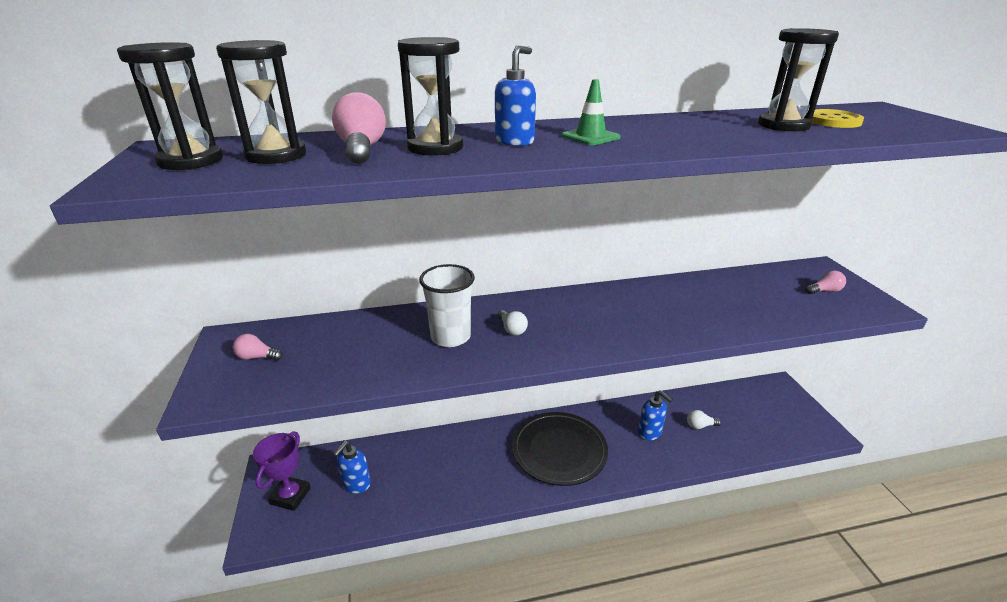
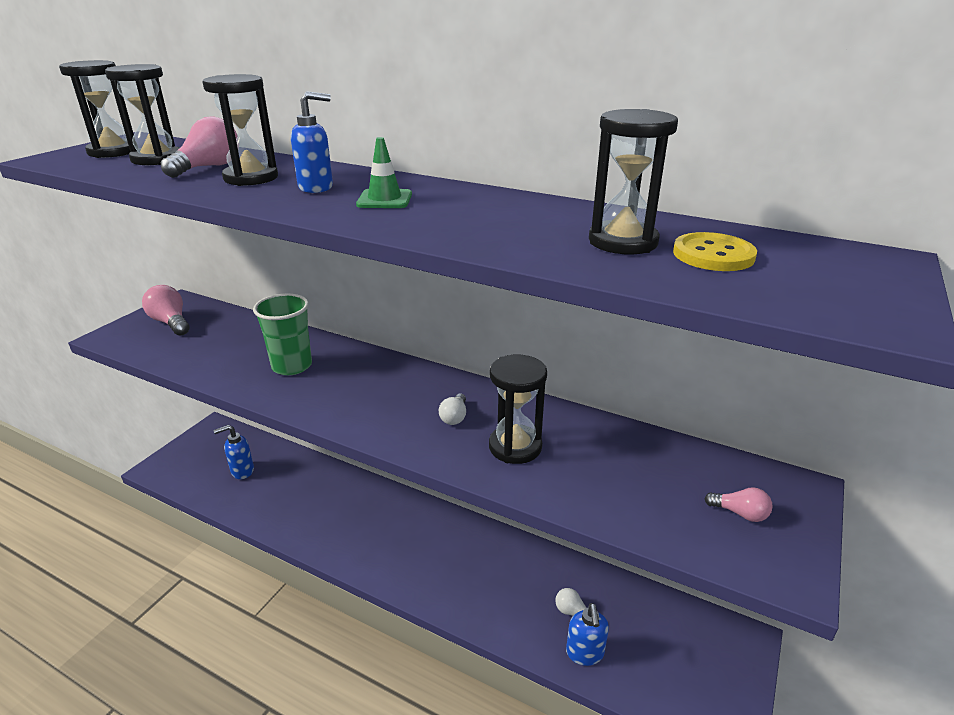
camera: 40 degrees right, 0 degrees up
pink light bulb [233,334,282,361] -> pink light bulb [142,285,189,336], size x1.69
purple trophy [253,431,311,511] -> none
white cup [419,264,475,347] -> green cup [253,293,312,375]
white light bulb [498,310,528,335] -> white light bulb moved to [439,393,466,425]
black plate [512,412,608,486] -> none
blue soap dispenser [638,390,673,441] -> blue soap dispenser moved to [566,603,609,666]
none -> black hourglass [489,355,547,464]

